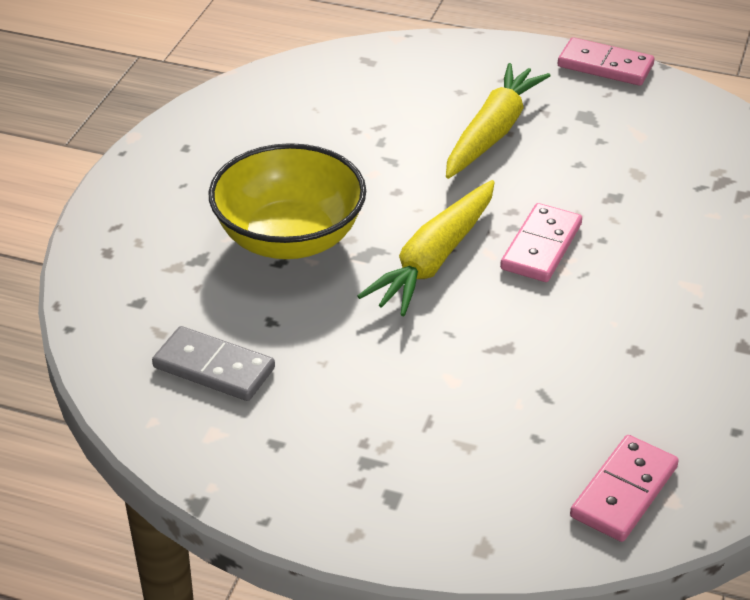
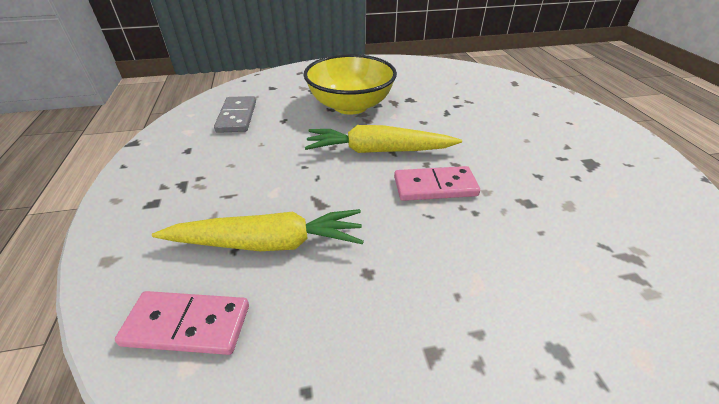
camera: 60 degrees right, 0 degrees up
yellow carrot [446,63,551,179] -> yellow carrot moved to [152,209,364,251]
pink domino [558,37,654,86] -> none

